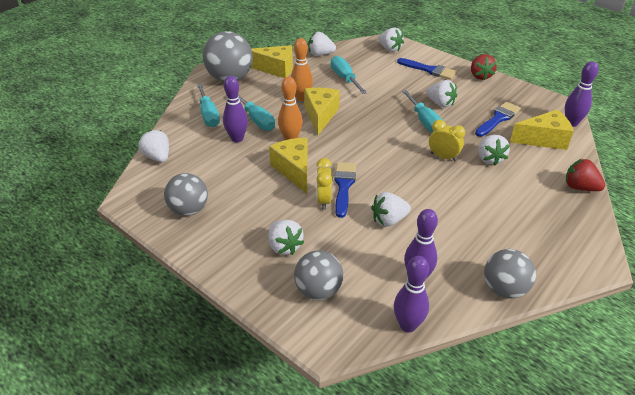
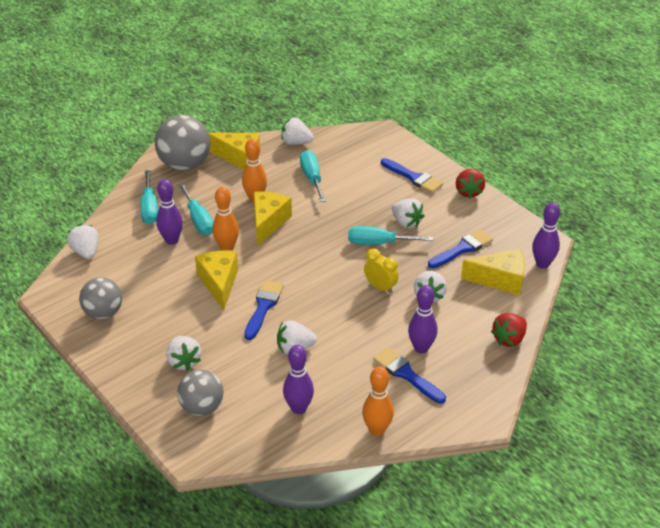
camera: 10 degrees right, 0 degrees up
yellow clock [316,158,332,210] -> none
white strawberry [378,27,404,52] -> none
purple bowling pin [394,256,429,332] -> purple bowling pin moved to [408,285,438,354]
turquoise screwdriver [402,90,442,133] -> turquoise screwdriver turned 105 degrees clockwise [348,226,433,245]
grey ball [484,249,536,298] -> orange bowling pin [362,366,394,436]
red strawberry [566,159,605,191] -> red strawberry turned 90 degrees counterclockwise [491,313,527,347]
none -> blue brush [373,347,446,404]

